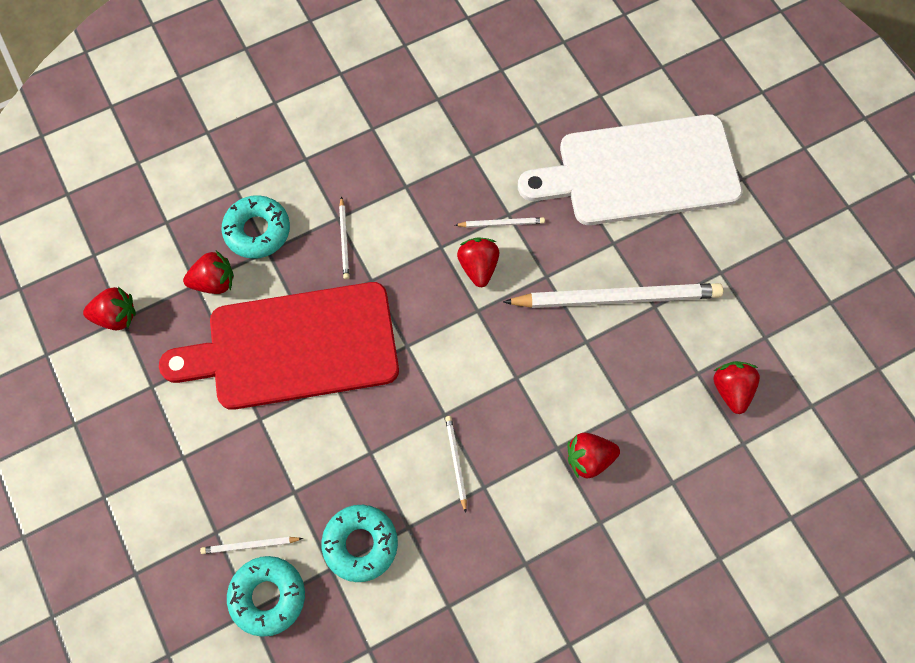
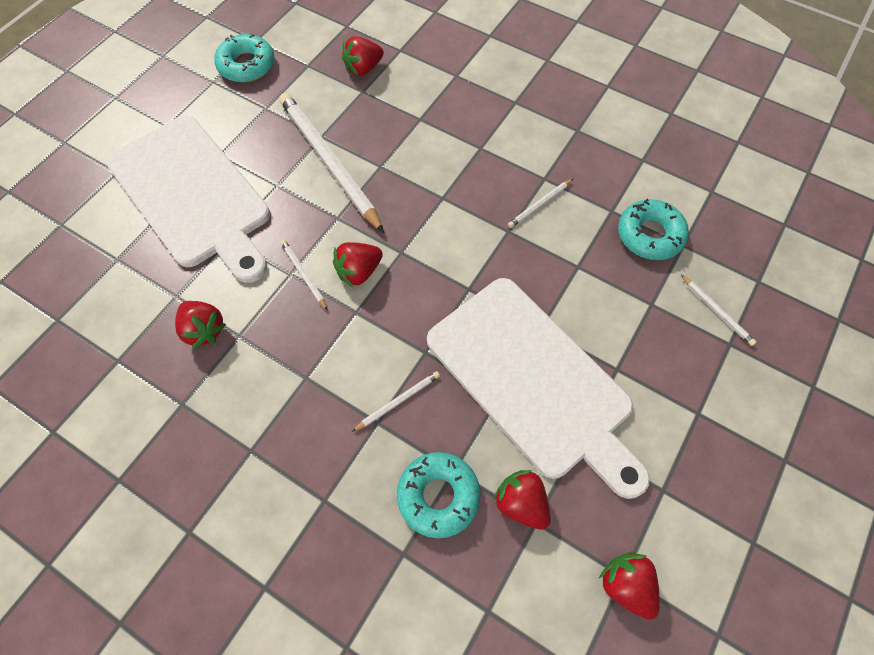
camera: 120 degrees left, 5 degrees down
red cutting board [159,282,399,410] -> white cutting board [427,278,650,499]
turquoise donut [227,556,305,637] -> turquoise donut moved to [214,33,274,82]
red strawberry [567,433,620,479] -> red strawberry moved to [175,301,226,349]

